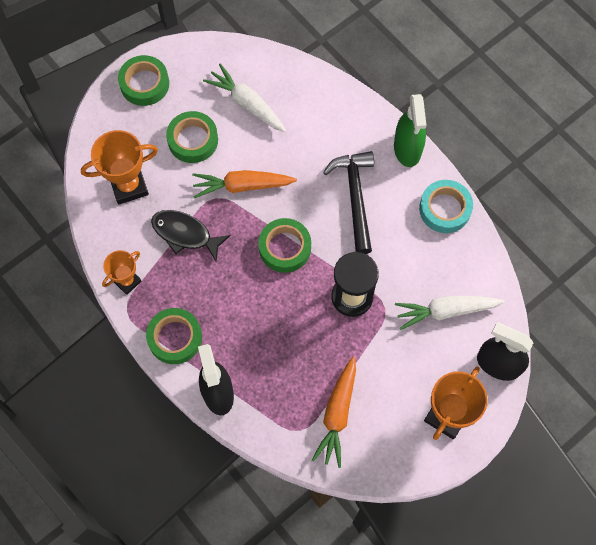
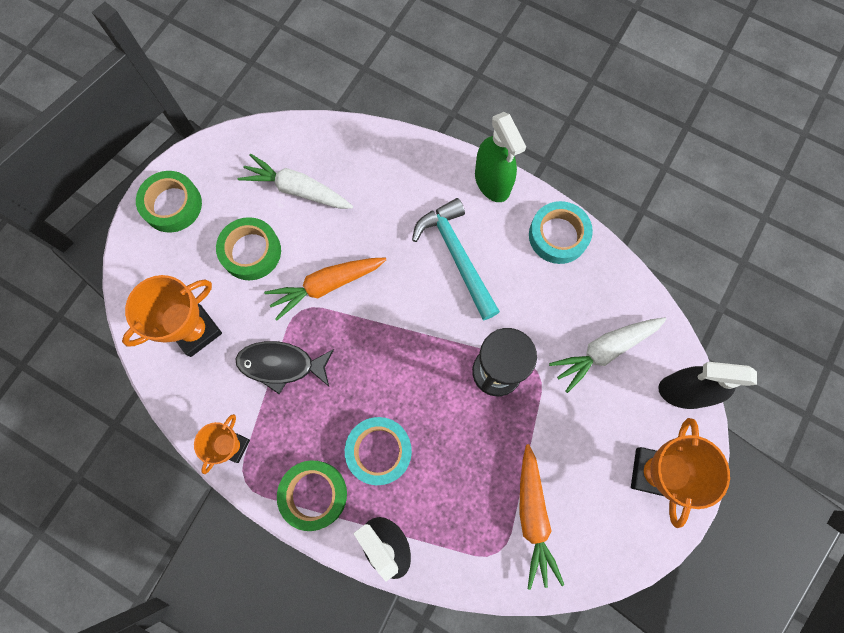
camera: 20 degrees left, 5 degrees up
green tape [258,218,311,273] -> none
black hammer [323,151,374,254] -> turquoise hammer [412,198,500,320]
none -> turquoise tape [345,417,412,485]

